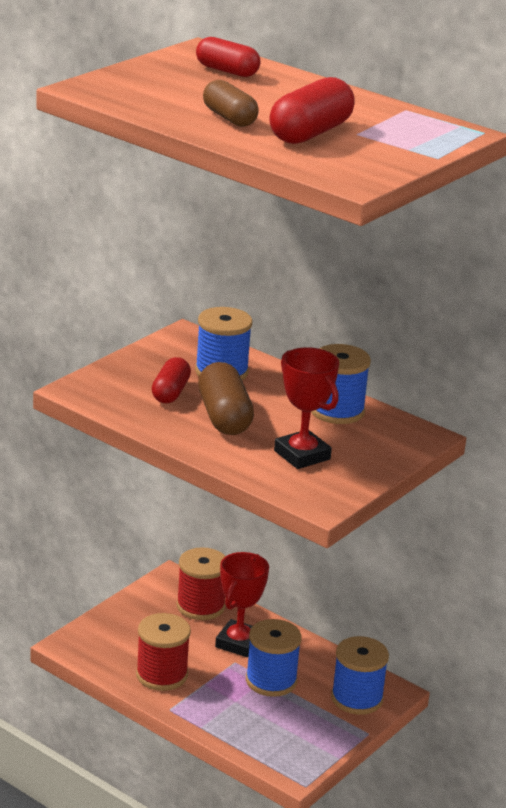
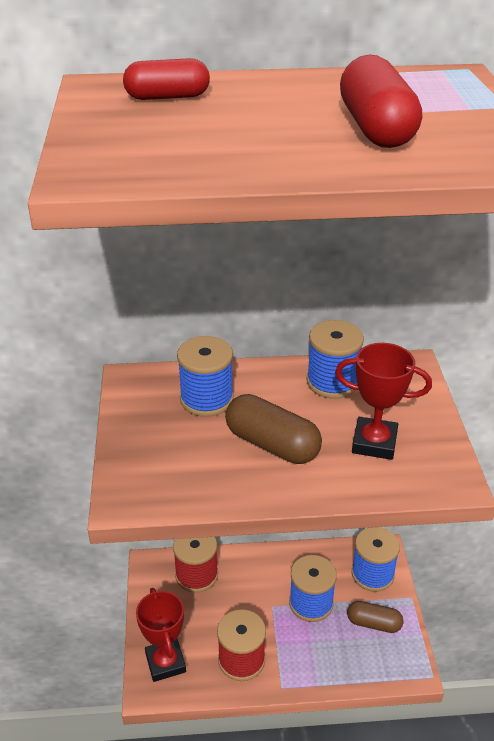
camera: 40 degrees left, 10 degrees up
red capsule [152,357,191,403] -> none
brown capsule [203,80,259,127] -> brown capsule moved to [347,601,403,633]
red trophy [215,552,269,657] -> red trophy moved to [136,588,186,682]

